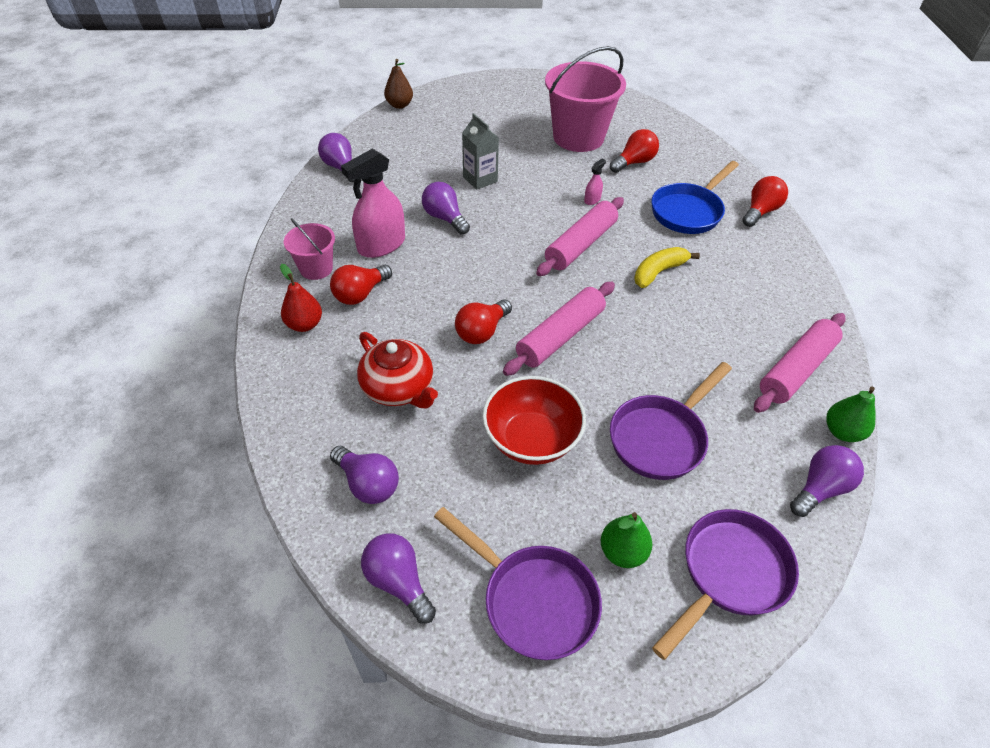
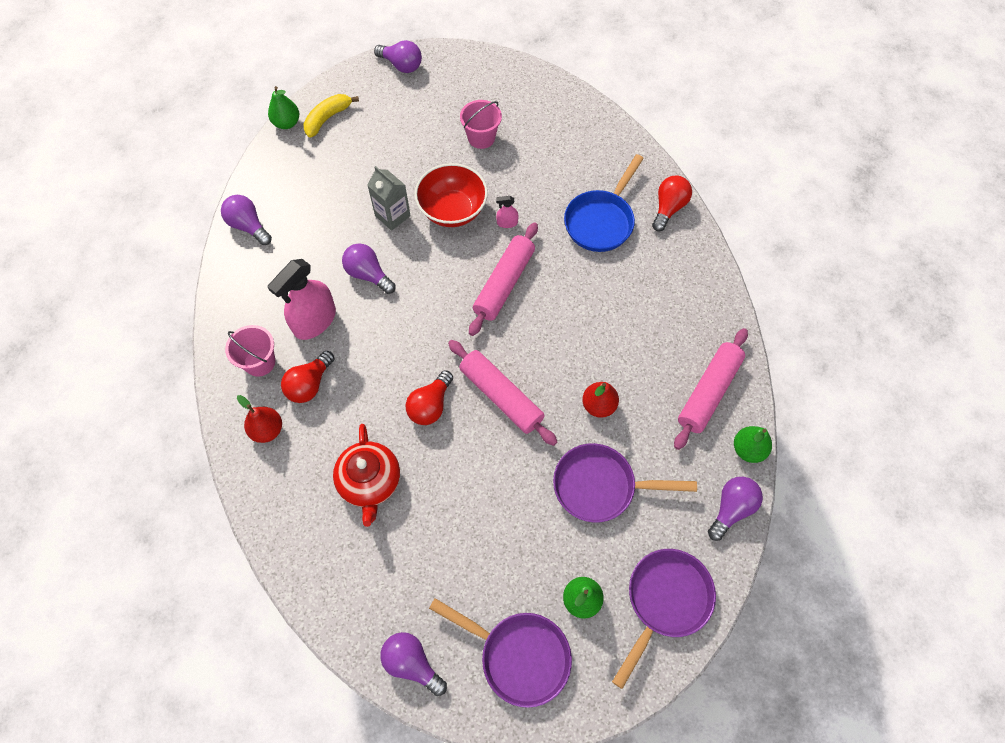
camera: 10 degrees left, 15 degrees up
purple light bulb [330,446,399,504] -> purple light bulb moved to [374,40,422,73]
red teapot [357,332,438,409] -> red teapot turned 45 degrees clockwise [333,424,400,527]
brown pear [384,59,413,109] -> green pear [268,86,299,129]
red bowl [483,376,586,465] -> red bowl moved to [415,163,488,227]
pink rolling pin [503,282,615,376] -> pink rolling pin turned 75 degrees counterclockwise [448,340,557,446]
pink bucket [545,46,626,152] -> pink bucket [460,100,502,149], size x0.52
pink spray bottle [584,159,606,205] -> pink spray bottle turned 120 degrees counterclockwise [496,196,519,228]
red light bulb [610,129,659,173] -> none
purple pan [610,362,732,480] -> purple pan turned 60 degrees clockwise [553,443,697,523]
yellow banana [634,247,700,288] -> yellow banana moved to [303,94,359,138]
none -> red pear [582,382,619,418]

